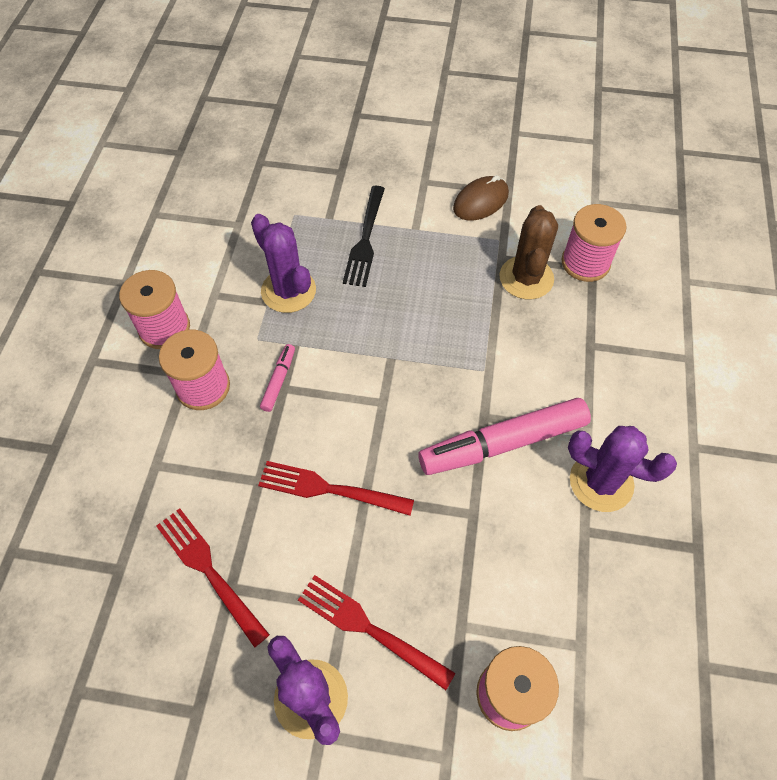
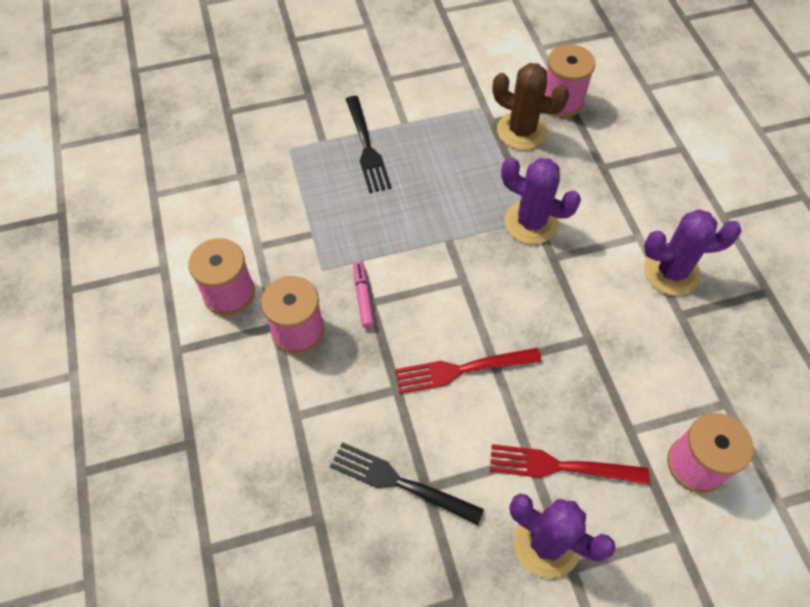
camera: 25 degrees left, 0 degrees up
red fork [156,508,270,648] -> black fork [330,442,484,526]
purple cactus [251,214,316,313] -> purple cactus moved to [501,157,581,244]
pink marker [418,398,591,475] -> none
brown mouse [453,175,509,221] -> none
brown cactus [499,205,558,299] -> brown cactus turned 45 degrees counterclockwise [492,63,569,150]

